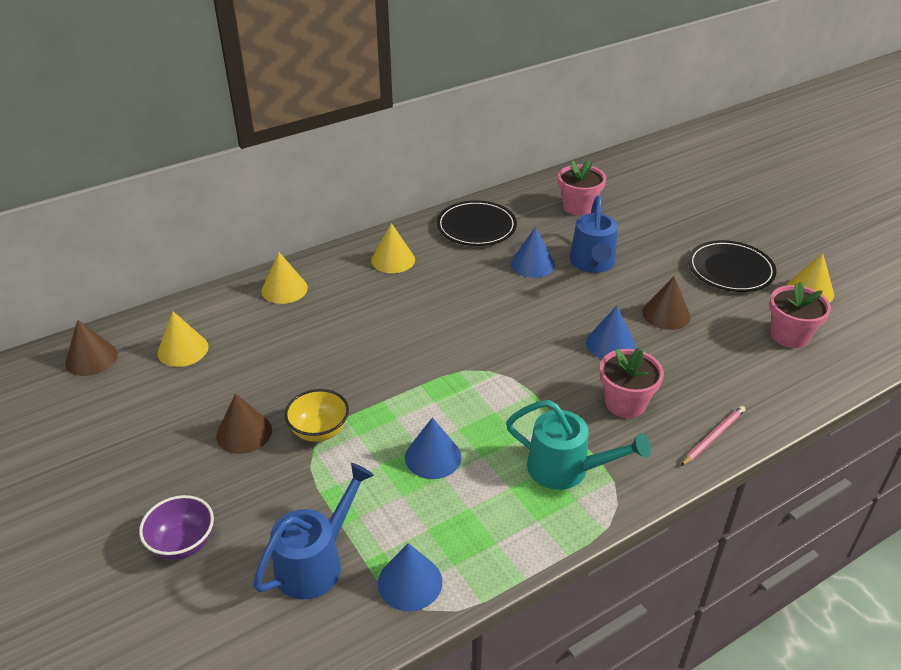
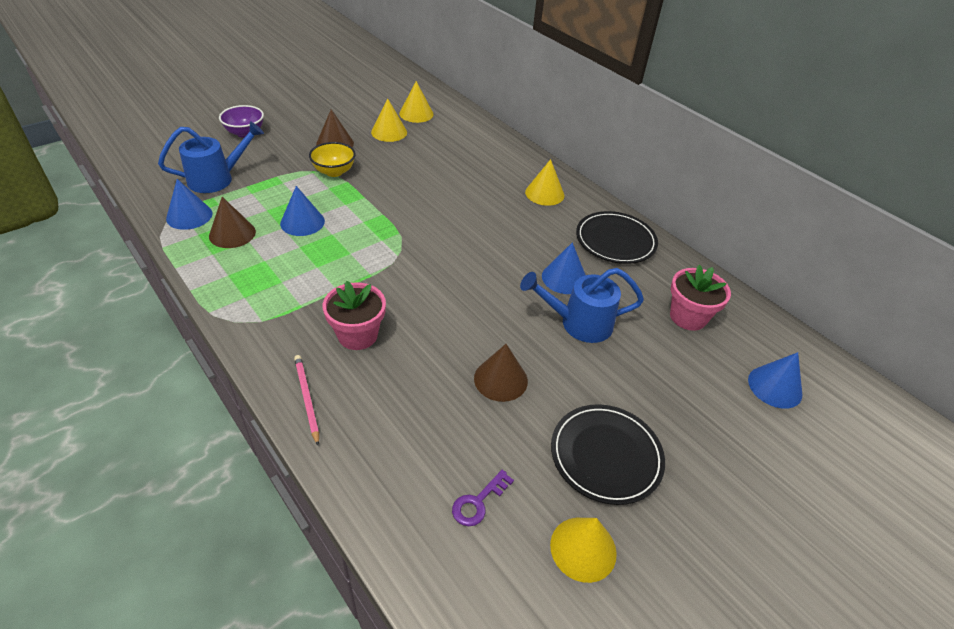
camera: 80 degrees right, 5 degrees up
brown cone [65,320,118,376] -> brown cone moved to [209,197,256,248]
blue watering can [253,463,374,600] -> blue watering can turned 60 degrees counterclockwise [158,121,264,193]
yellow cone [261,252,308,304] -> yellow cone moved to [371,99,407,142]
turquoise watering can [506,400,651,490] -> none
blue cone [586,306,636,359] -> blue cone moved to [748,352,802,409]
pink pencil [681,406,746,466] -> pink pencil turned 150 degrees counterclockwise [294,355,319,445]
pink flower pot [769,282,831,348] -> purple key [452,470,514,526]

